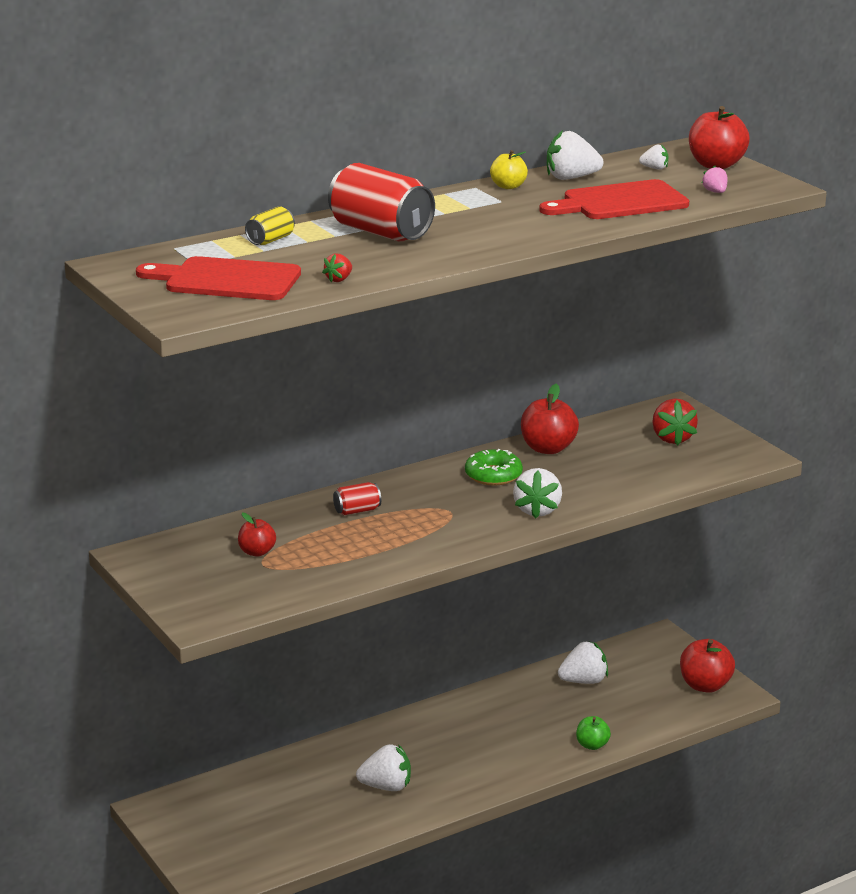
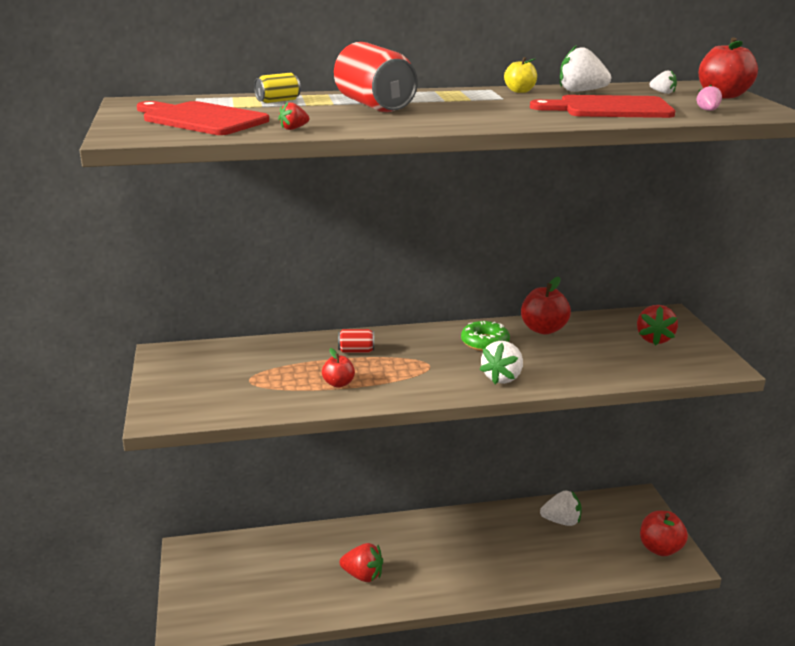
camera: 20 degrees right, 0 degrees up
red apple [238,513,276,557] -> red apple moved to [322,348,355,388]
white strawberry [356,744,411,791] -> red strawberry [340,543,383,582]
green apple [576,716,611,750] -> none

